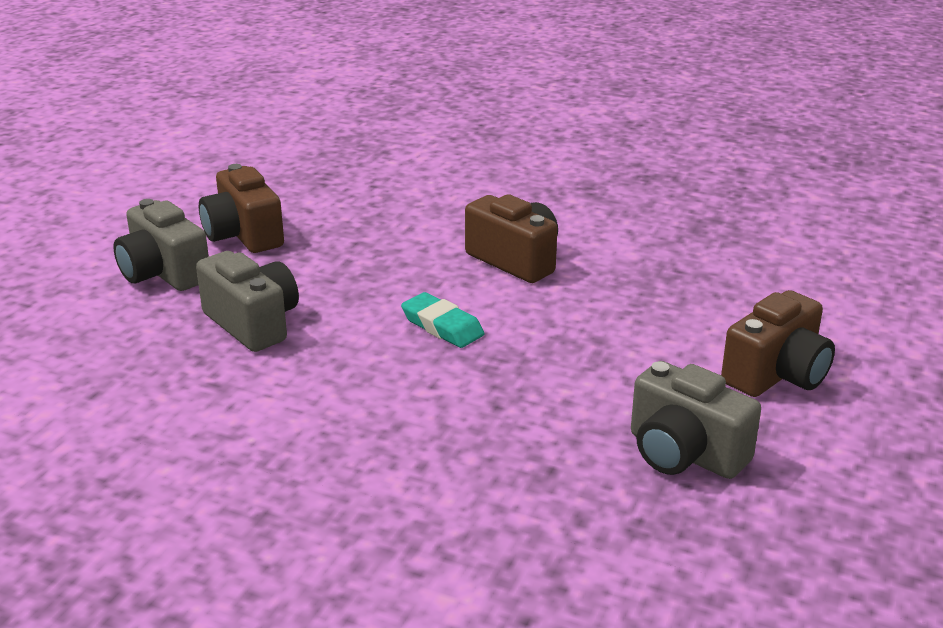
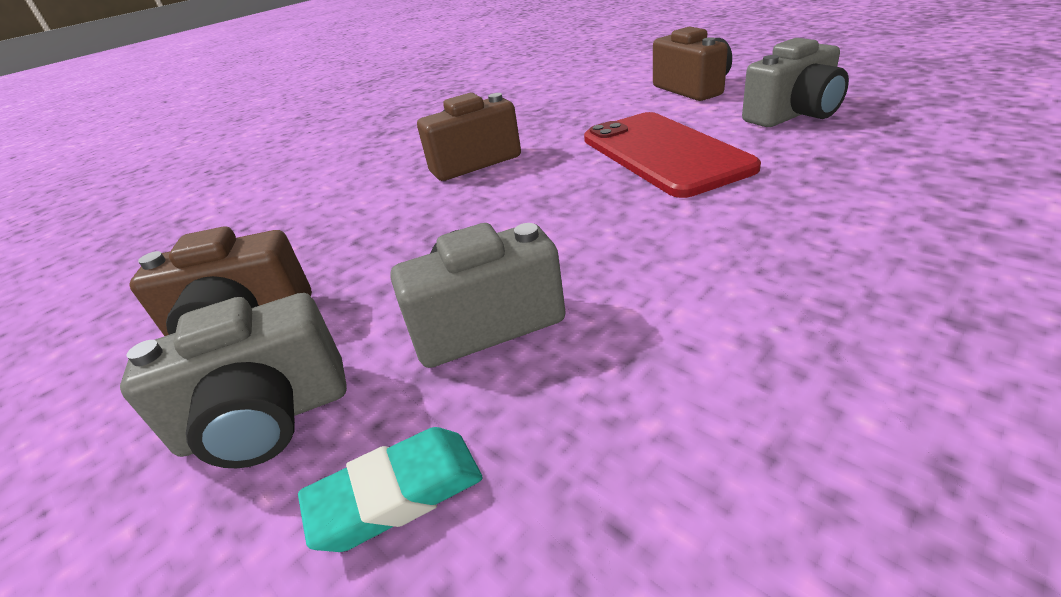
camera: 65 degrees left, 5 degrees up
turquoise eraser [401,292,484,348] -> turquoise eraser moved to [298,427,483,552]
none -> red phone [584,112,761,198]

